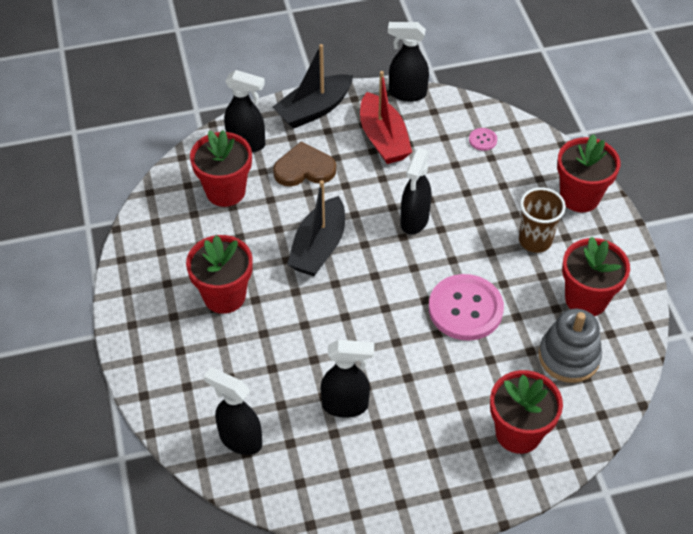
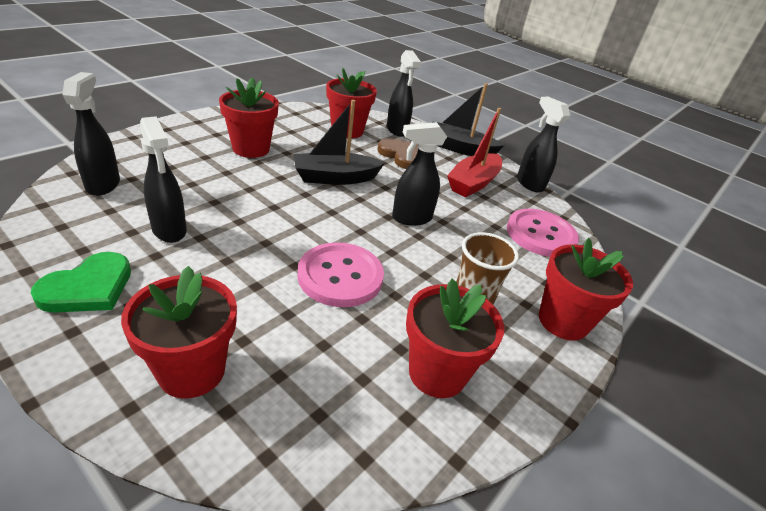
camera: 50 degrees right, 15 degrees down
pink button [469,128,497,151] -> pink button [507,209,579,257], size x2.37
grey stacking toy [539,309,602,383] -> none
none -> green heart [31,252,131,313]

